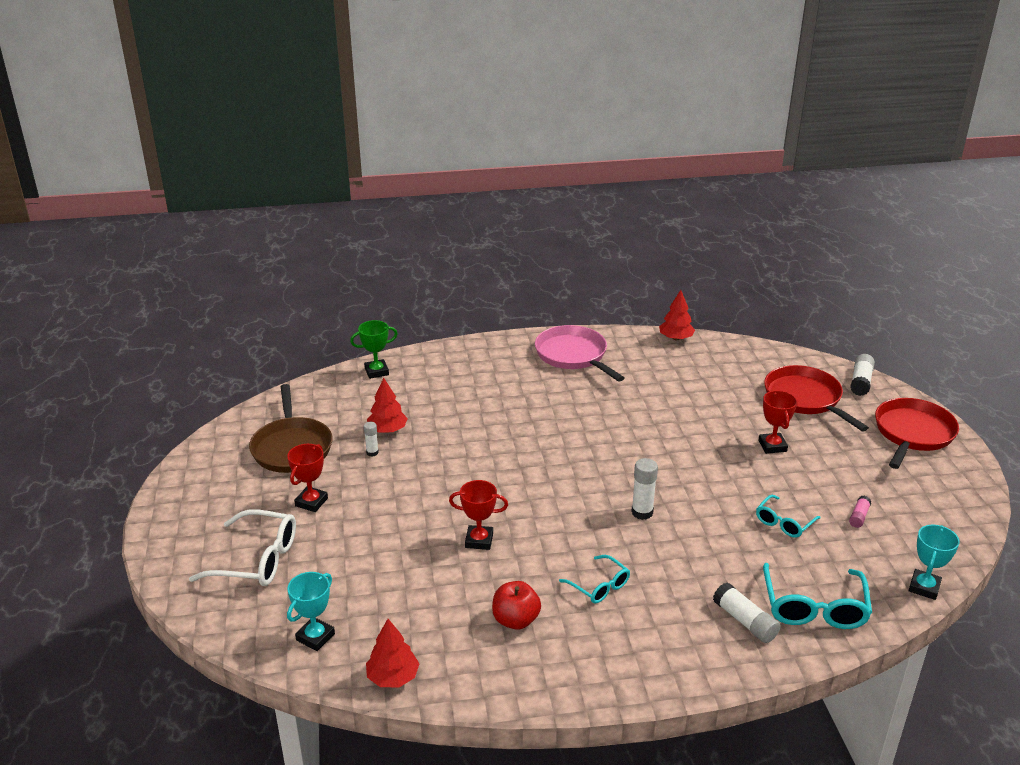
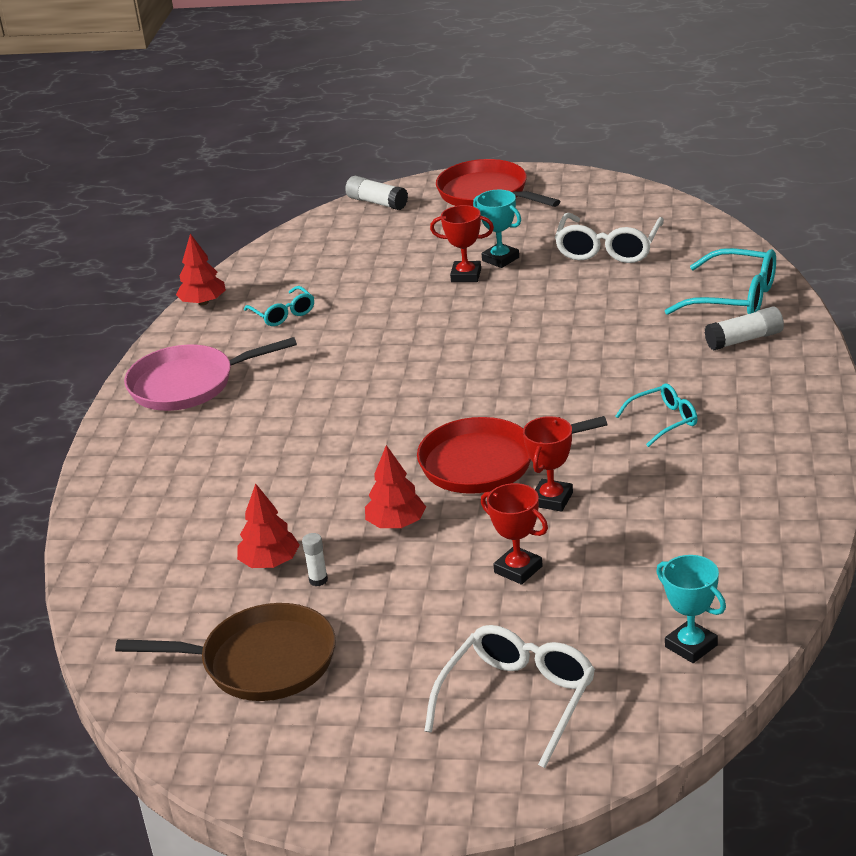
camera: 70 degrees left, 0 degrees up
red trophy [287,444,328,512] -> red trophy moved to [481,483,548,585]
green trophy [350,320,398,379] -> none
red tree [366,619,420,687] -> red tree moved to [365,445,426,528]
red apple [492,581,541,630] -> none
white glue stick [631,458,658,520] -> none
turquoise glasses [756,495,821,538] -> turquoise glasses moved to [244,286,314,326]
red pan [764,365,869,432] -> red pan moved to [417,416,607,494]
pink glue stick [849,496,871,528] -> white glasses [555,213,664,263]
turquoise trophy [909,525,960,600] -> turquoise trophy moved to [473,190,521,268]

